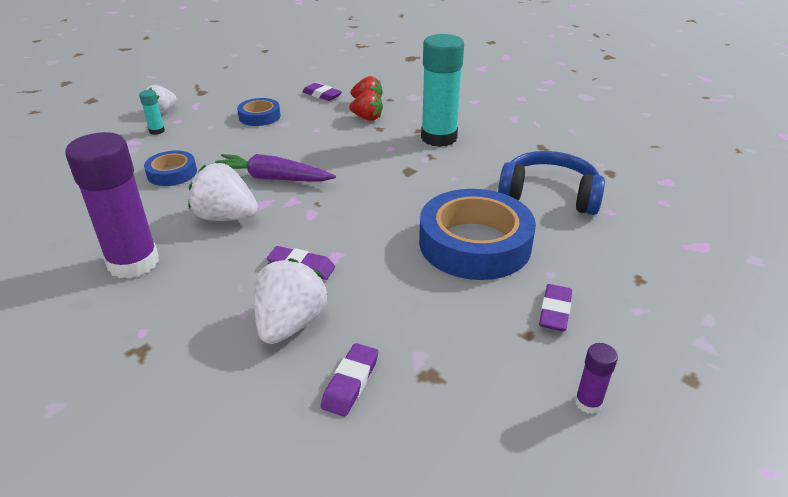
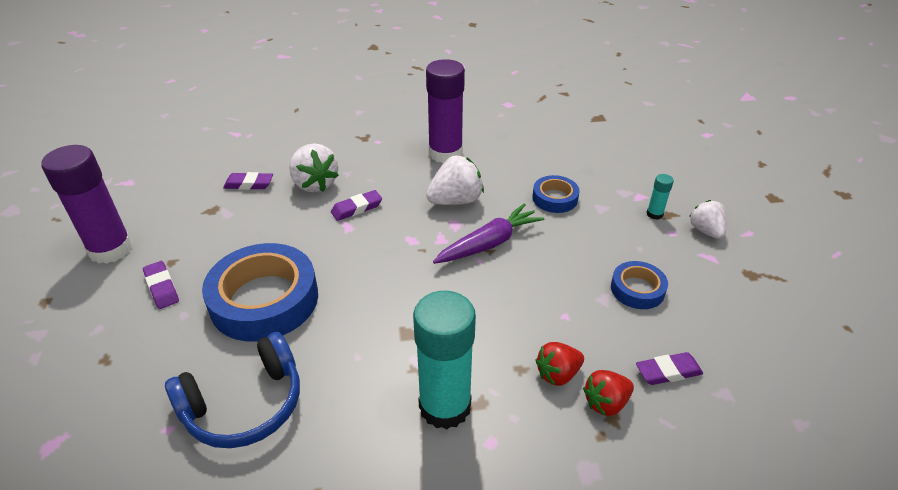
camera: 130 degrees right, 5 degrees up
purple eraser [321,343,378,417] -> purple eraser turned 60 degrees counterclockwise [223,172,273,190]
purple glue stick [575,343,618,414] -> purple glue stick [41,145,132,264], size x2.36

